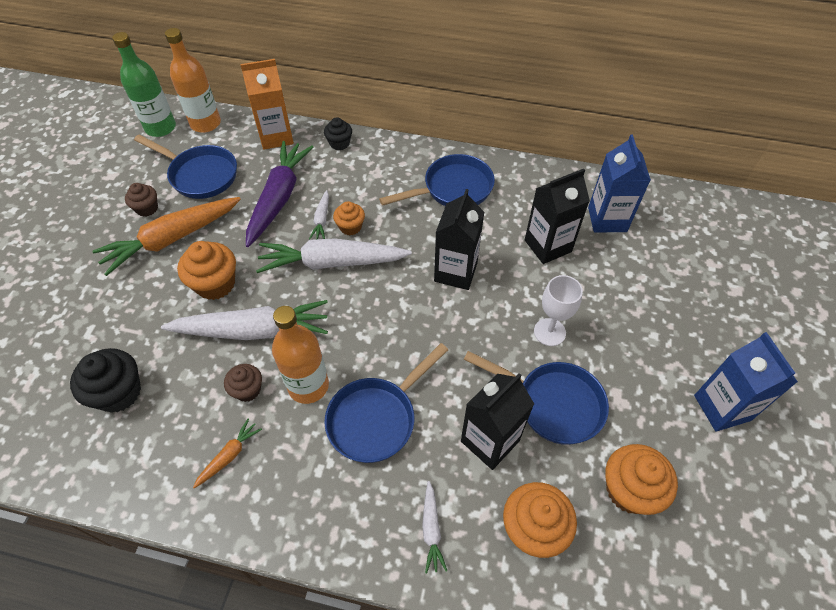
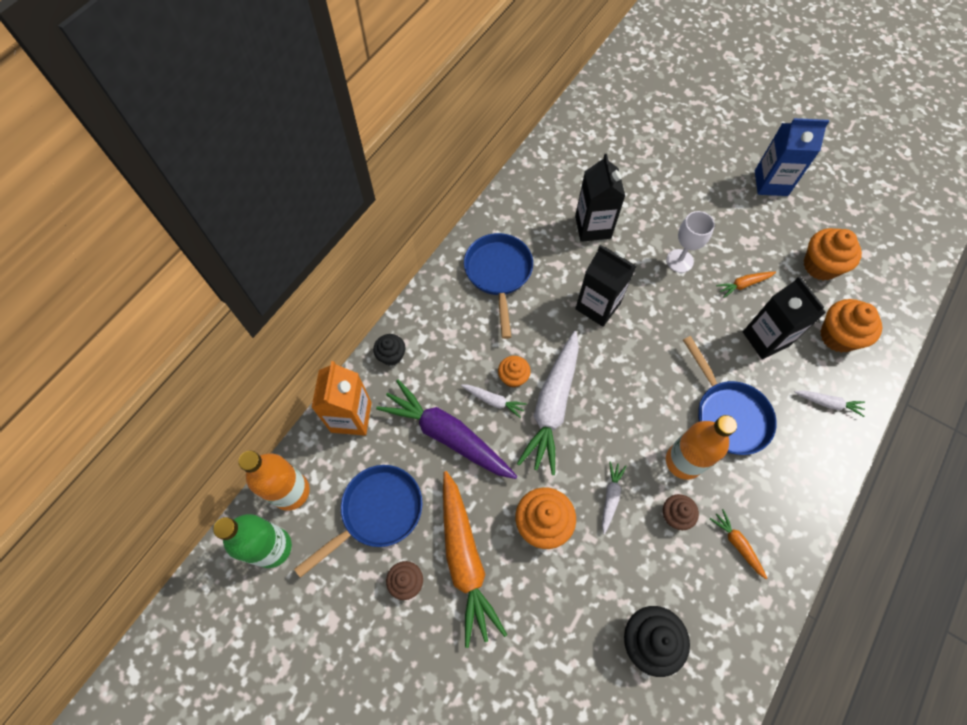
camera: 70 degrees left, 10 degrees up
white carrot [161,300,328,340] -> white carrot [602,462,627,534], size x0.45
blue pan [464,351,609,445] -> orange carrot [716,272,776,298]
blue carton [588,135,651,233] -> none

